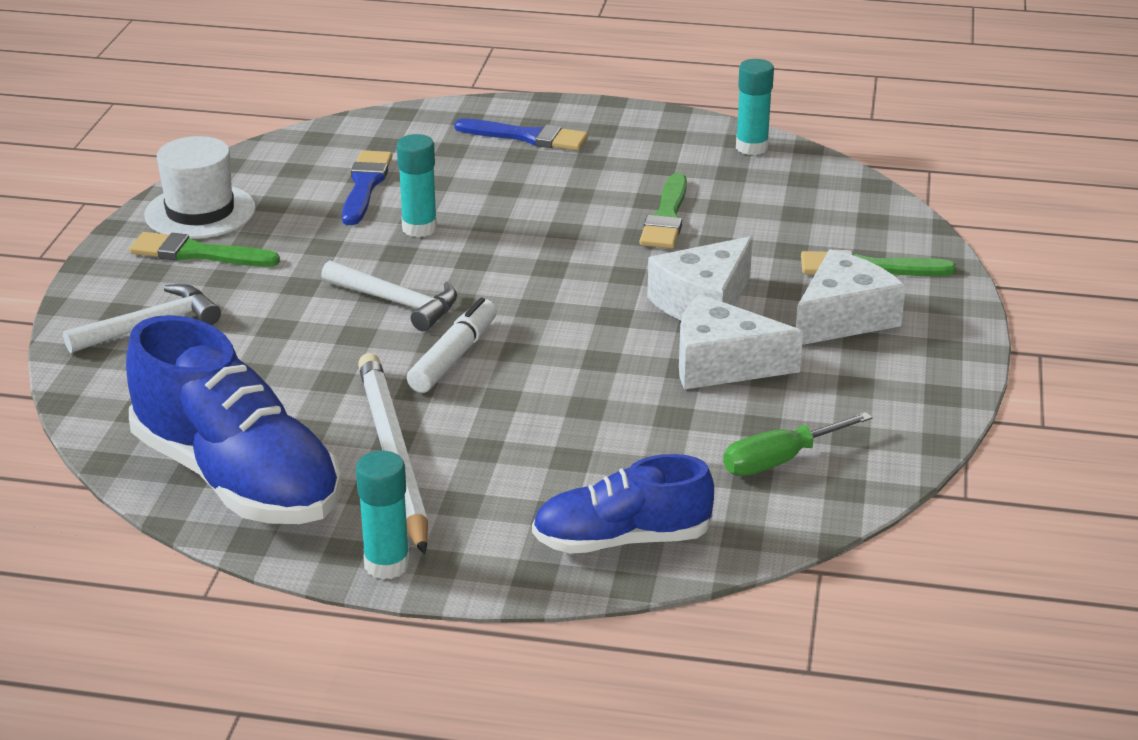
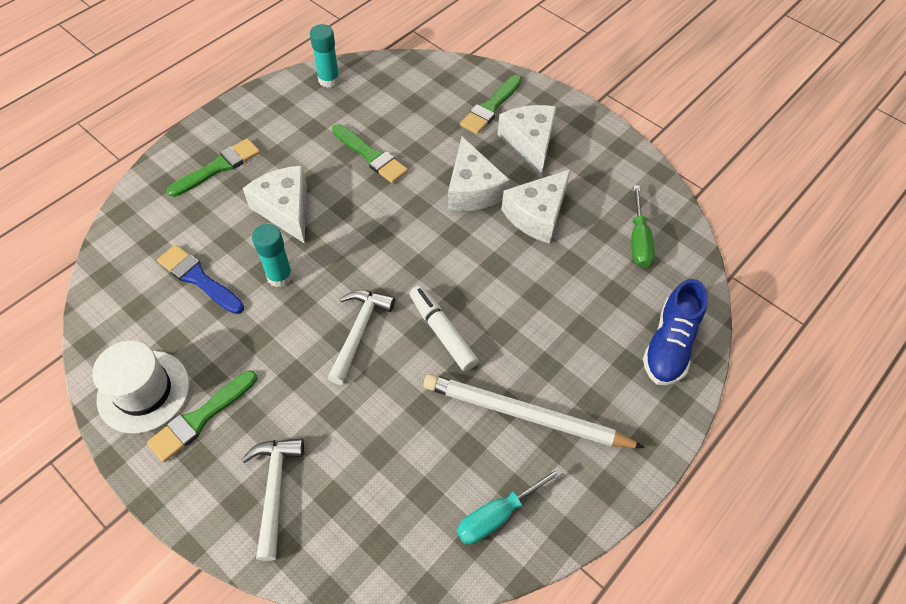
camera: 60 degrees left, 25 degrees up
blue shoe [126,315,341,524] -> turquoise screwdriver [457,466,563,545]
white hammer [321,260,457,331] -> white hammer turned 45 degrees counterclockwise [327,290,395,385]
turquoise glue stick [356,451,410,580] -> none
blue brush [454,118,588,151] -> green brush [167,138,260,197]
none -> white cheese [243,166,307,244]

